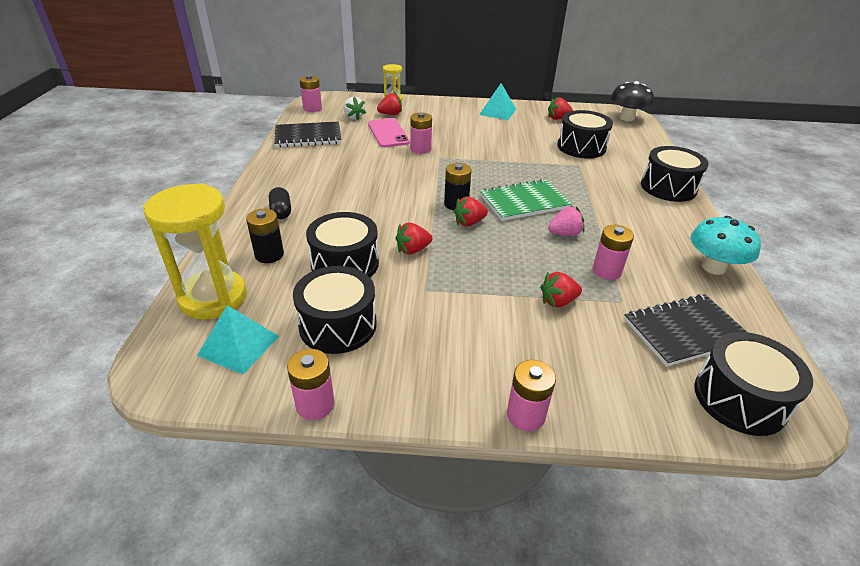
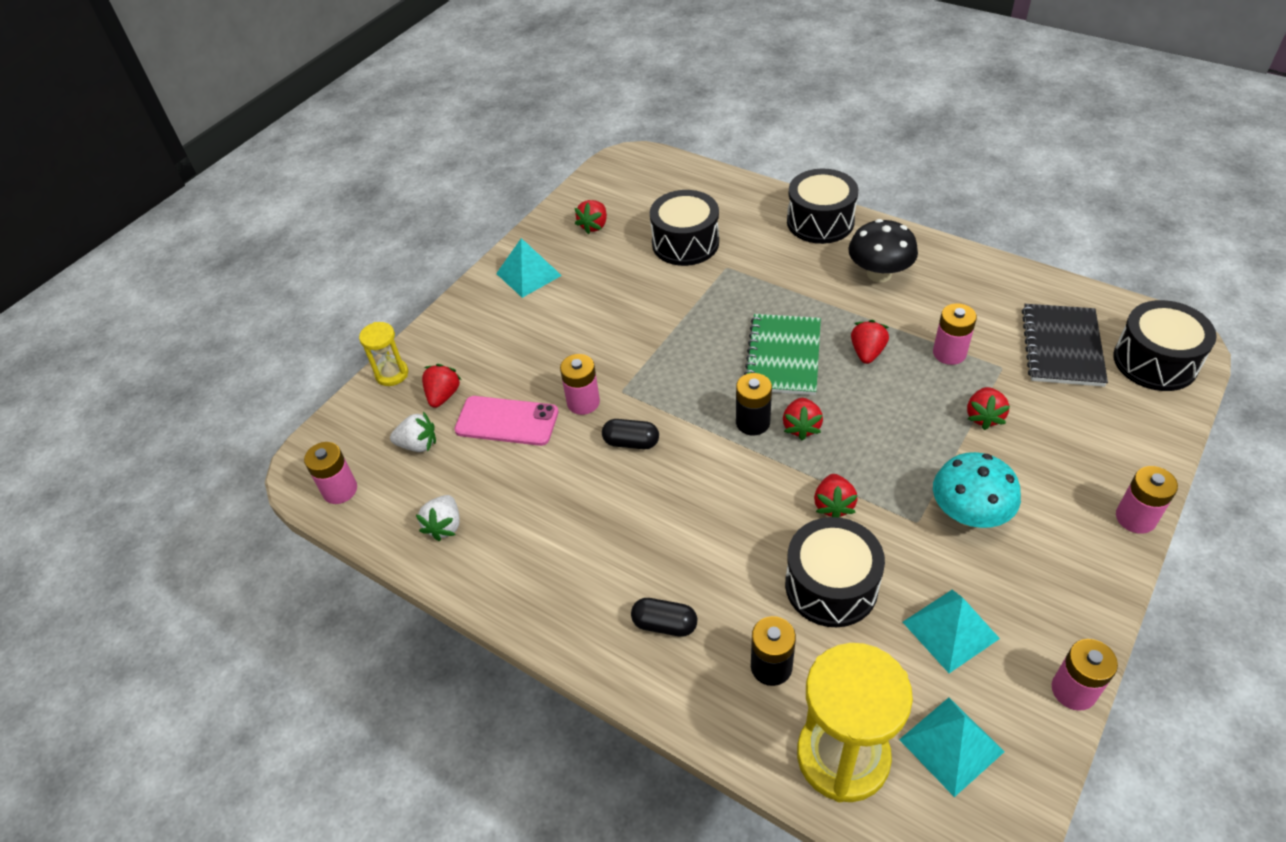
camera: 55 degrees left, 10 degrees up
black notebook [274,122,341,148] -> white strawberry [416,495,459,541]
black drum [293,266,377,354] -> turquoise pyramid [903,590,1000,673]
pink strawberry [548,206,585,236] -> red strawberry [851,320,889,364]
black mushroom [611,81,654,121] -> black mushroom moved to [848,219,918,283]
turquoise mushroom [691,216,761,275] -> turquoise mushroom moved to [933,452,1021,528]
none -> black capsule [602,419,659,449]

